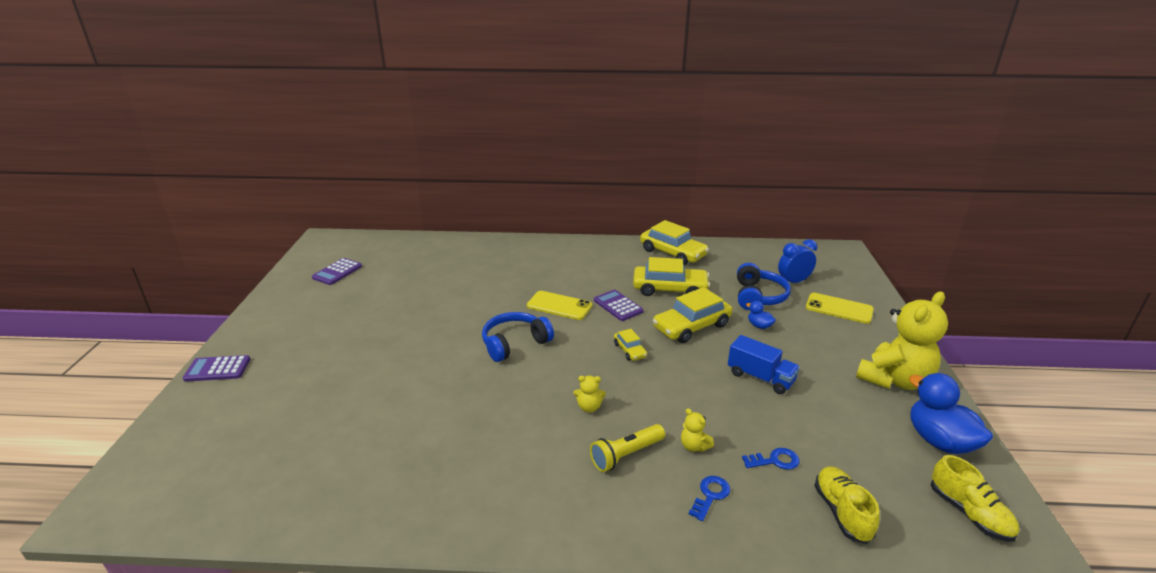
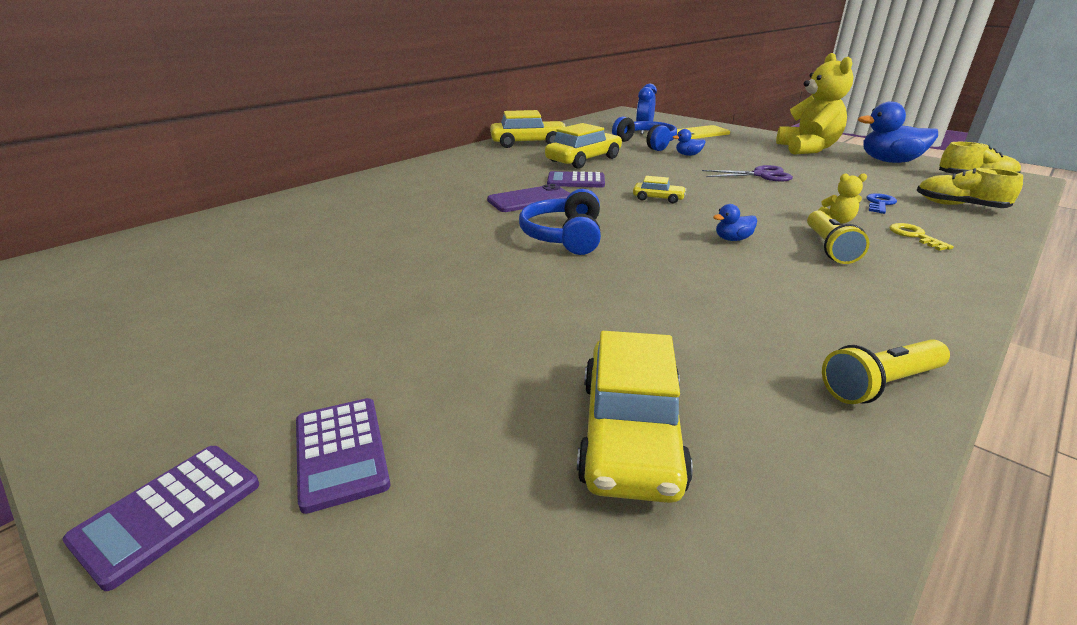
camera: 50 degrees left, 0 degrees up
purple calculator [312,258,362,285] -> purple calculator moved to [296,398,390,514]
yellow phone [527,291,592,320] -> purple phone [487,184,570,212]
yellow teddy bear [574,375,606,413] -> blue duck [713,204,757,241]
yellow car [653,287,732,343] -> yellow car moved to [577,331,693,503]
blue key [689,476,730,521] -> yellow key [889,223,954,251]
blue truck [728,335,800,394] -> purple scissors [702,165,793,181]
none -> yellow flashlight [822,339,950,404]

